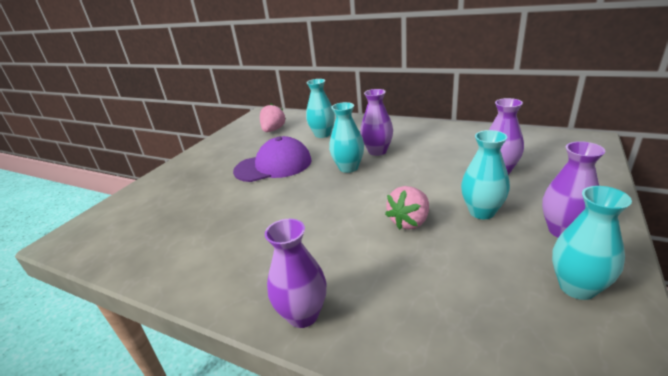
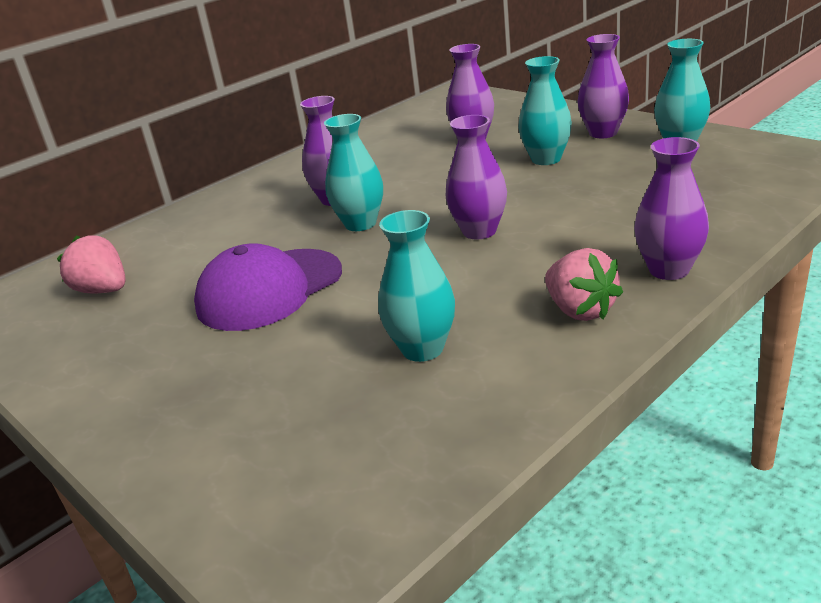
camera: 70 degrees left, 0 degrees up
purple cap [233,136,312,182] -> purple cap turned 135 degrees counterclockwise [194,243,342,331]
turquoise vase [306,79,335,138] -> turquoise vase moved to [378,210,455,362]
pink strawberry [385,186,429,230] -> pink strawberry moved to [545,248,623,321]
none -> purple vase [446,115,507,239]

